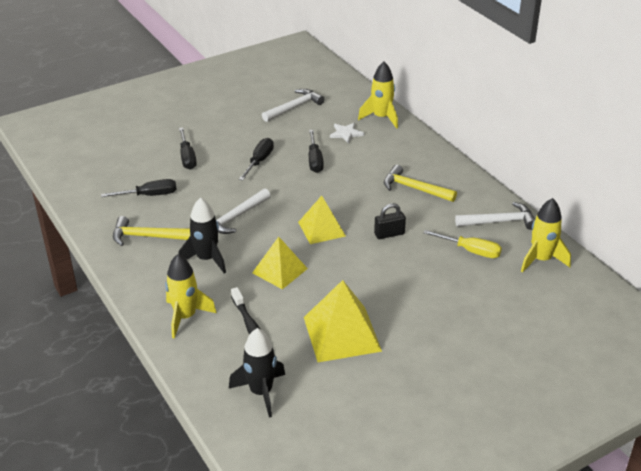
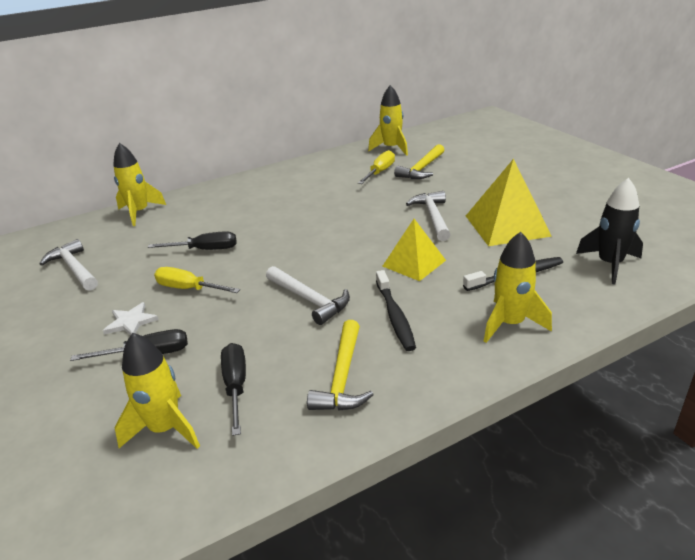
camera: 85 degrees left, 5 degrees down
black rocket [178,198,226,274] -> black toothbrush [376,270,416,351]
black screwdriver [239,138,274,180] -> yellow screwdriver [154,267,240,293]
yellow pyramid [298,196,346,244] -> none
white star [330,122,364,144] -> white star moved to [103,302,159,336]
black padlock [374,203,406,239] -> none
yellow hammer [384,165,457,202] -> yellow hammer moved to [394,144,444,179]
white hammer [455,202,535,230] -> white hammer moved to [406,191,451,241]
none -> yellow rocket [114,333,200,449]

